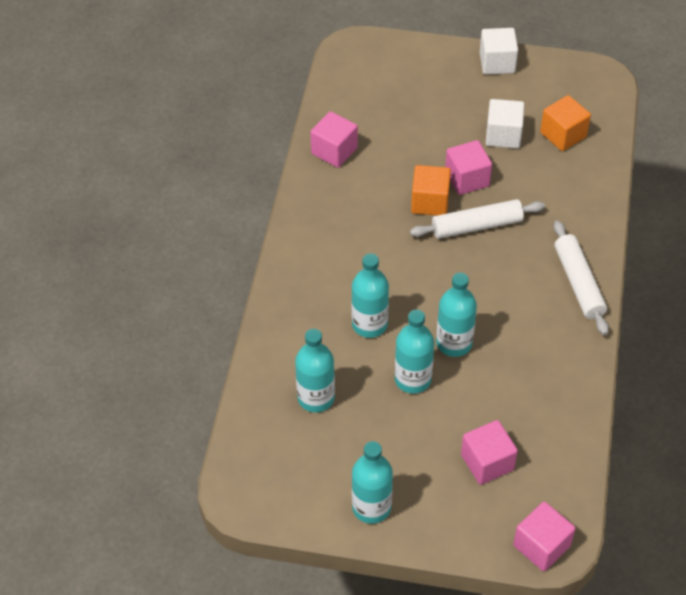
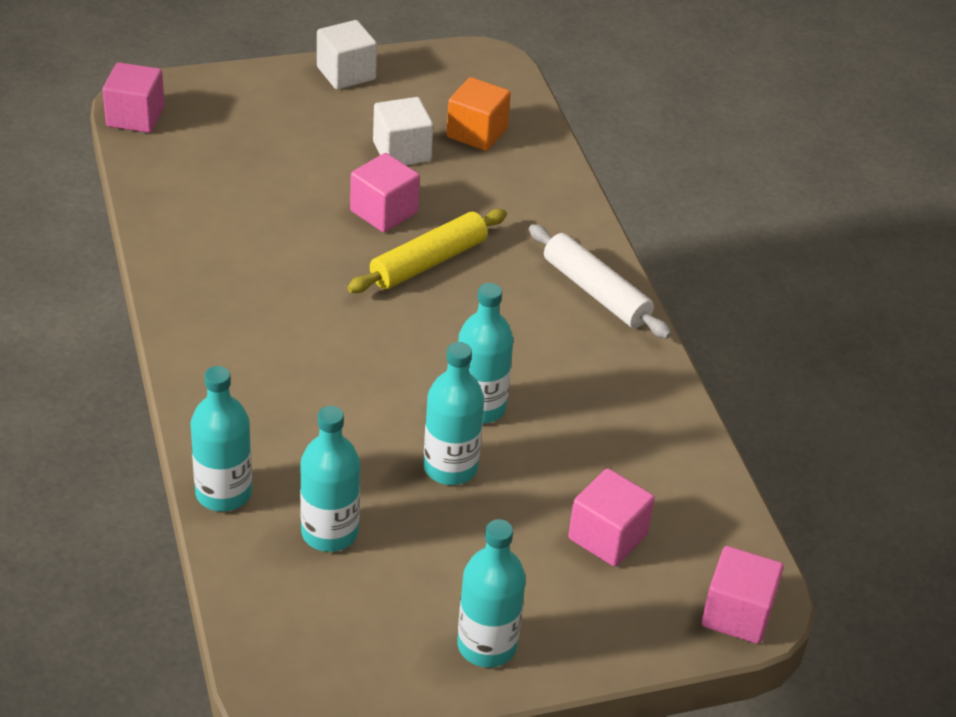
camera: 30 degrees left, 10 degrees down
pink cube [310,111,358,168] -> pink cube moved to [102,62,165,133]
turquoise bottle [351,253,389,338] -> turquoise bottle moved to [190,366,252,512]
white rolling pin [410,199,545,239] -> yellow rolling pin [347,209,507,293]
orange cube [411,165,451,216] -> none

